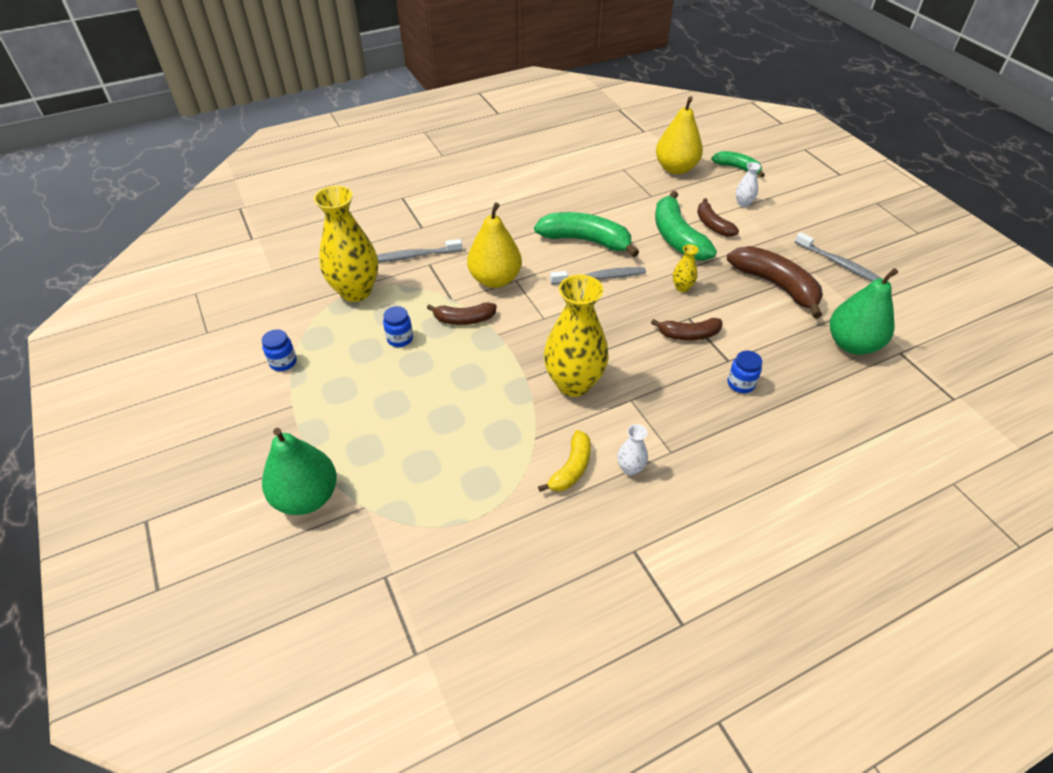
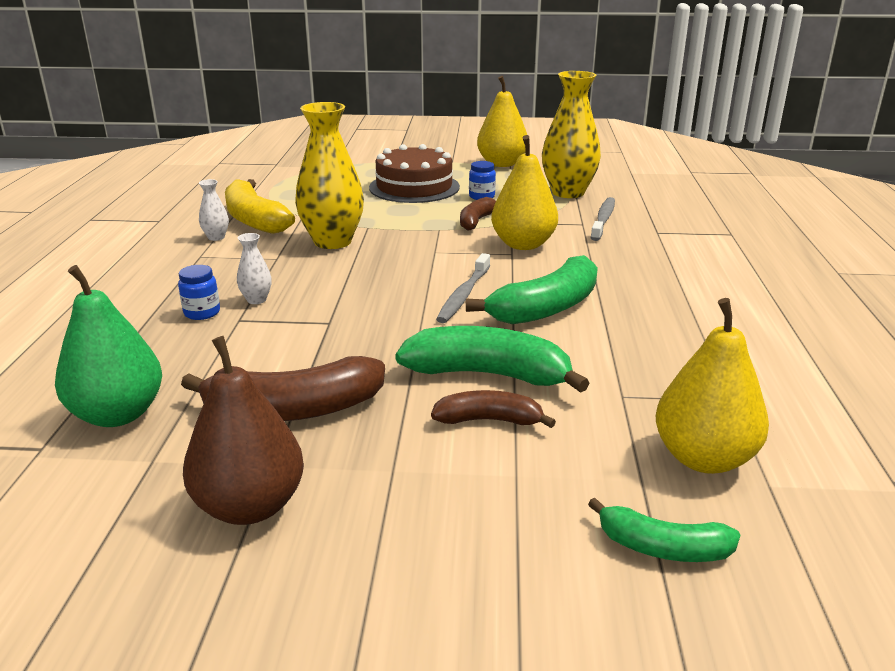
camera: 120 degrees right, 20 degrees down
blue jar [262,329,297,371] -> yellow pear [477,76,527,167]
green pear [262,428,337,515] -> none
yellow banana [538,430,591,492] -> yellow banana [225,179,295,234], size x1.71
brown banana [651,318,723,341] -> none
yellow vase [673,244,699,292] -> none
green banana [711,151,765,177] -> green banana turned 45 degrees clockwise [588,498,740,562]
white vase [736,162,761,207] -> white vase moved to [237,233,272,304]
grey toothbrush [795,232,882,281] -> brown pear [183,336,304,525]
none -> brown cake [369,144,460,203]

